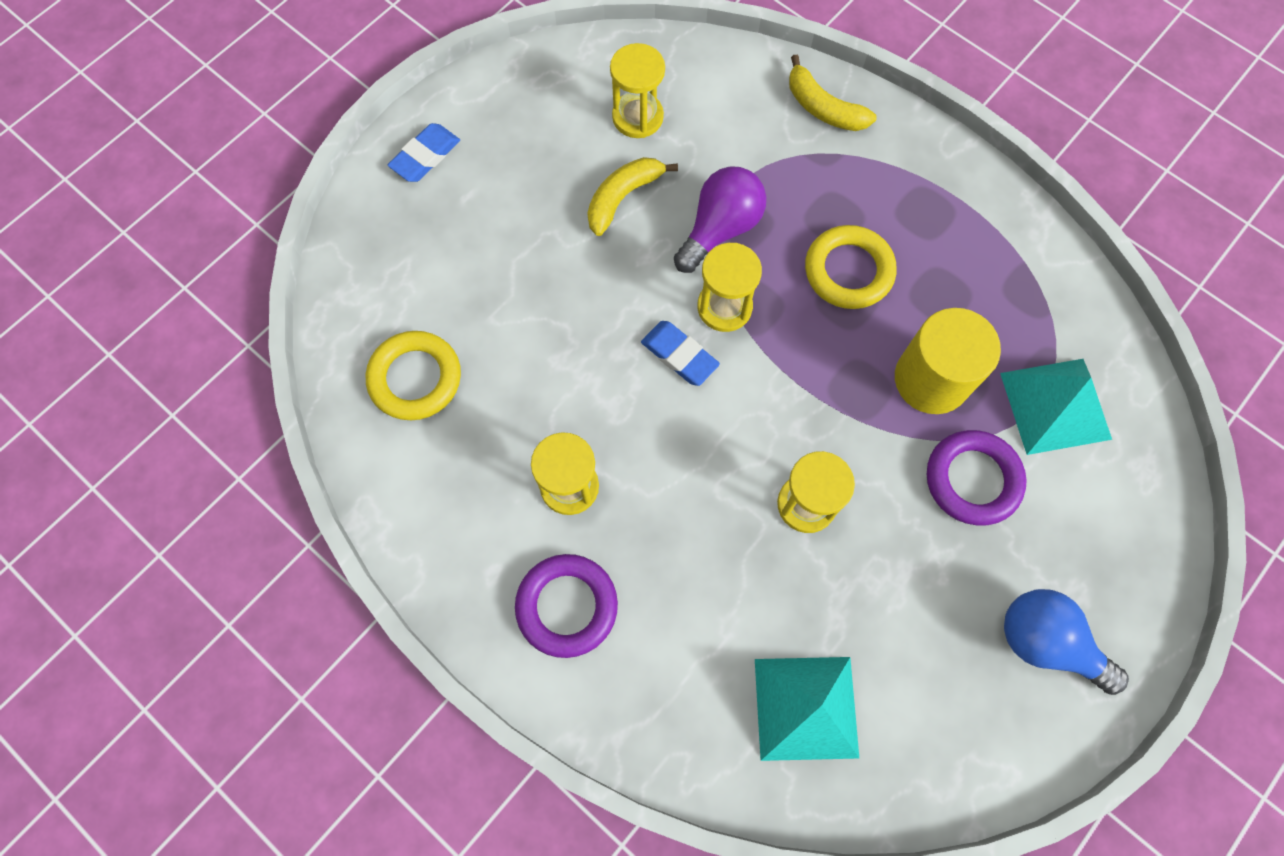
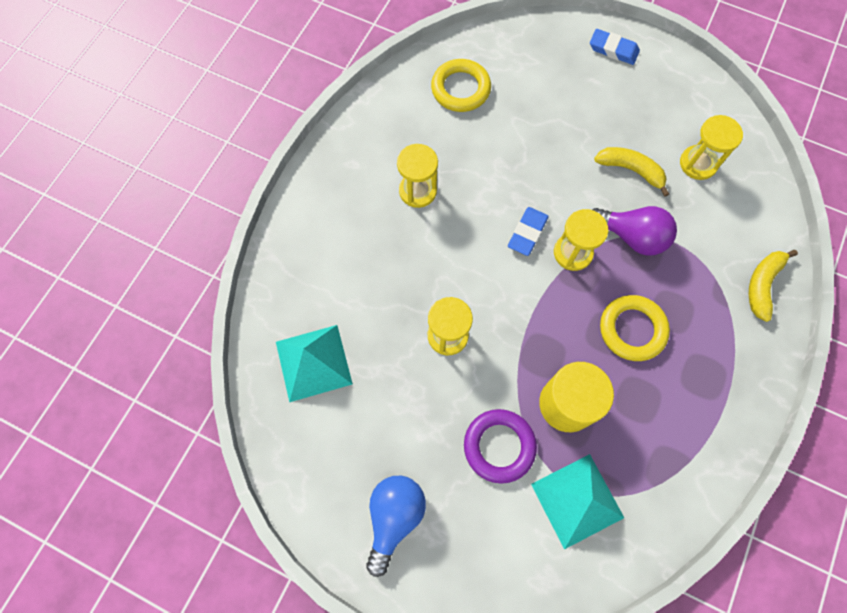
camera: 75 degrees right, 0 degrees up
purple ring [515,554,618,658] -> none

